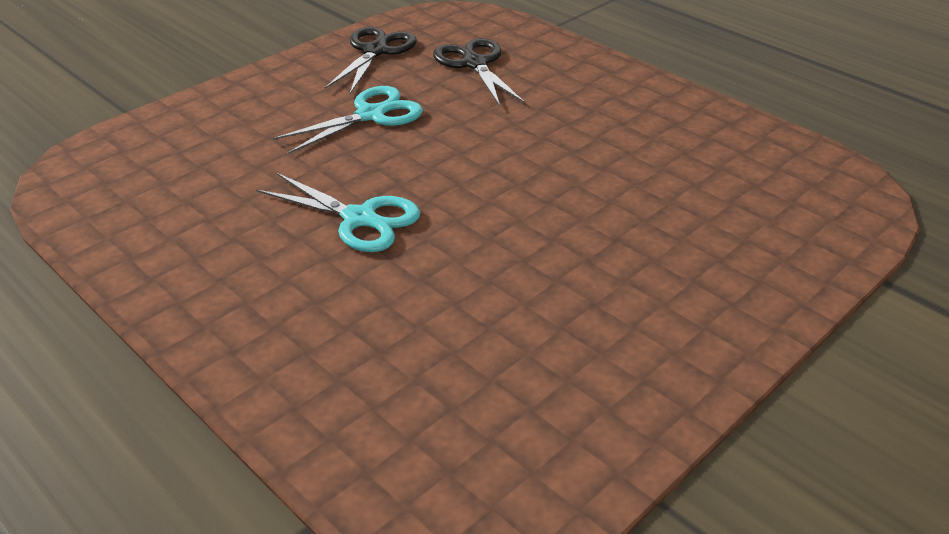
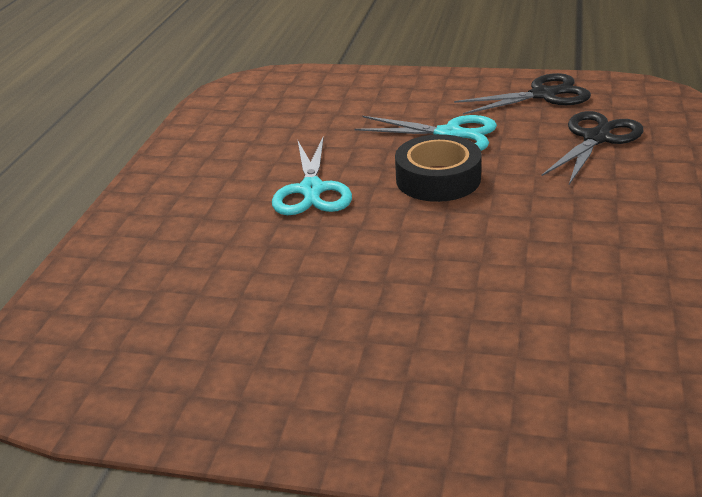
camera: 60 degrees right, 5 degrees down
none -> black tape [395,134,482,202]

